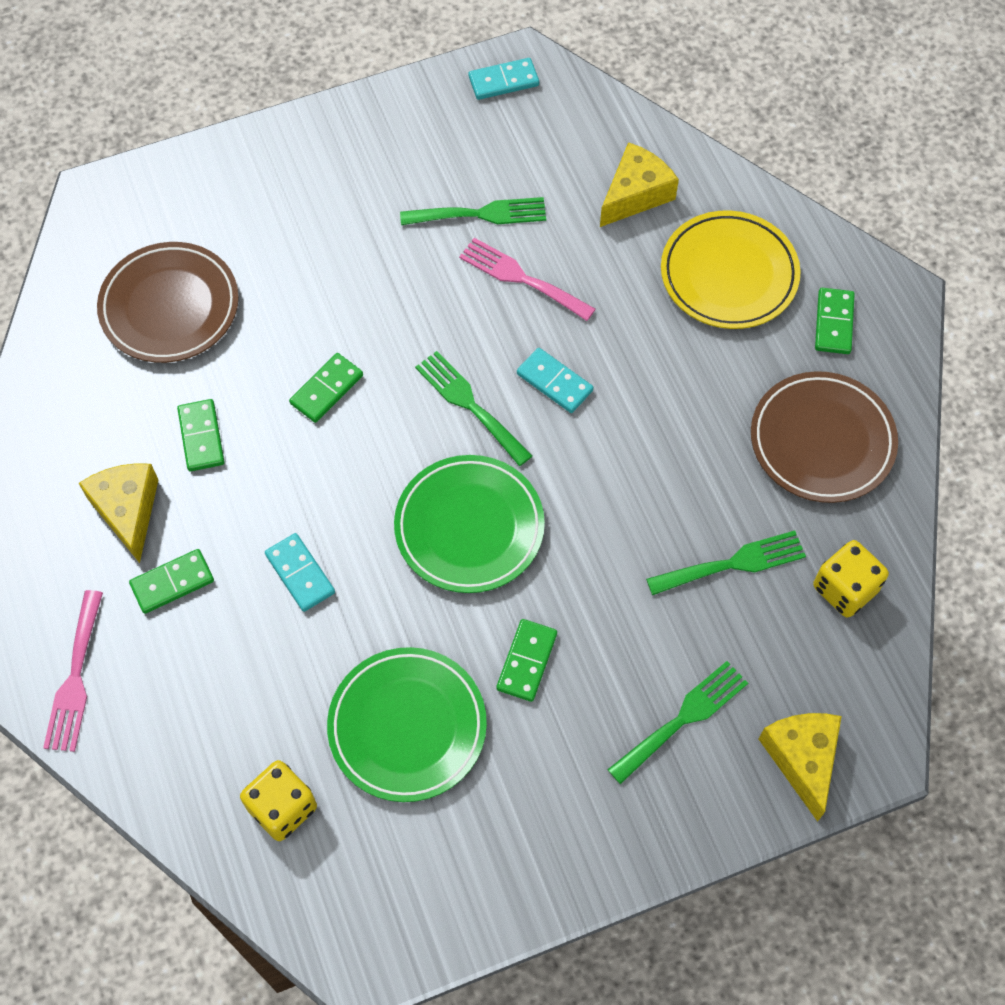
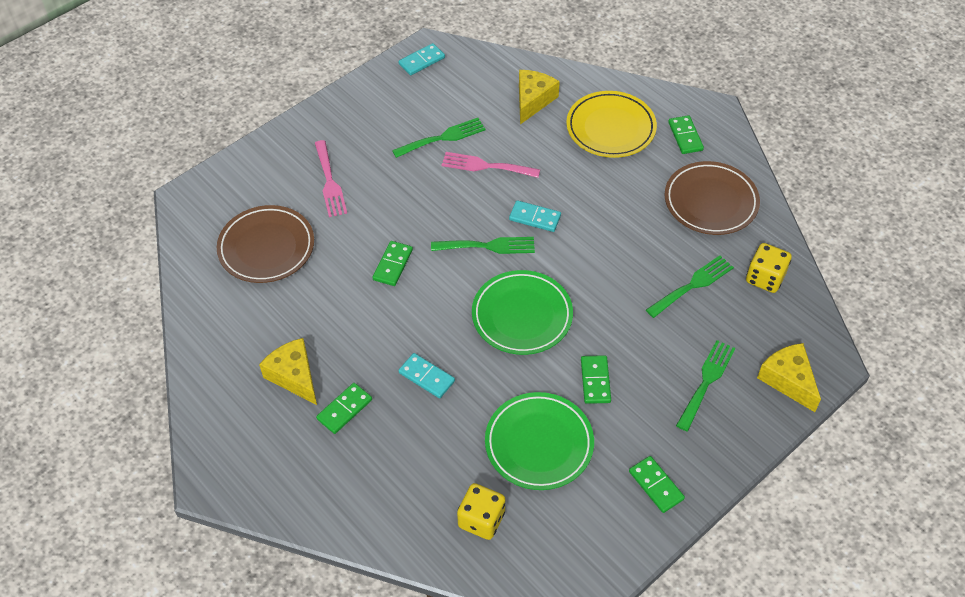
camera: 20 degrees left, 10 degrees down
pink fork [43,590,103,752] -> pink fork moved to [315,140,347,217]
green domino [177,399,225,471] -> green domino moved to [629,456,685,513]
green fork [415,351,532,466] -> green fork turned 150 degrees clockwise [431,237,535,254]

